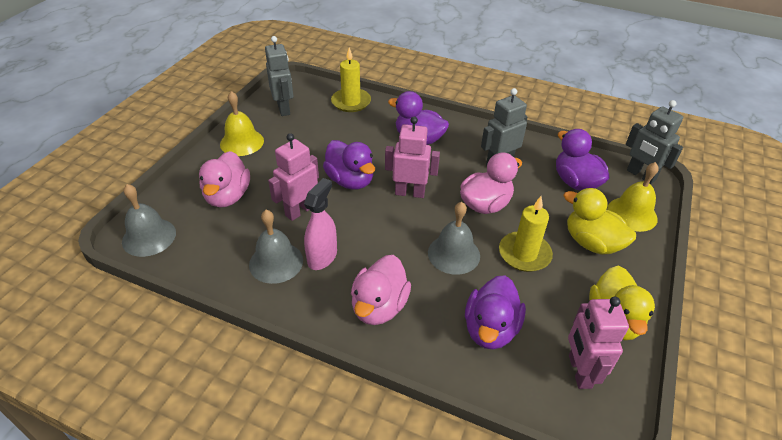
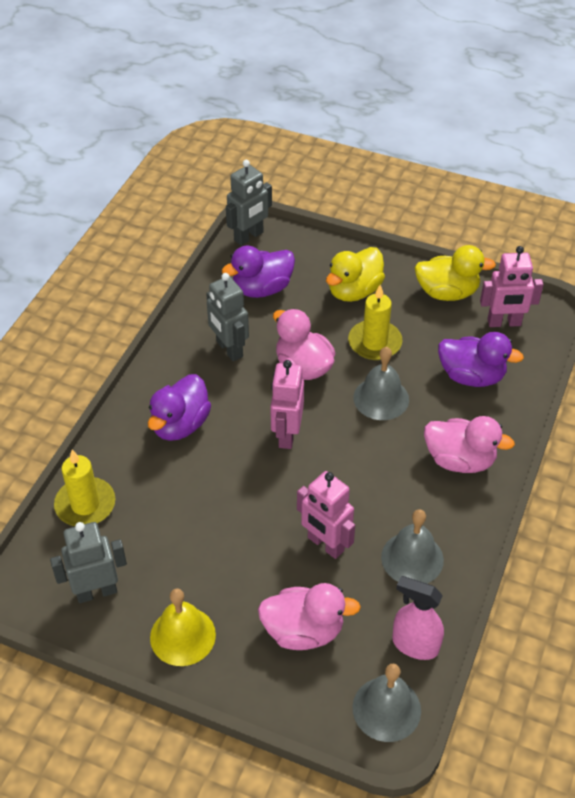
camera: 90 degrees left, 5 degrees up
pink spray bottle [304,178,337,270] -> pink spray bottle moved to [392,576,444,660]
purple duck [323,140,375,190] -> none
yellow bell [607,162,659,232] -> none

